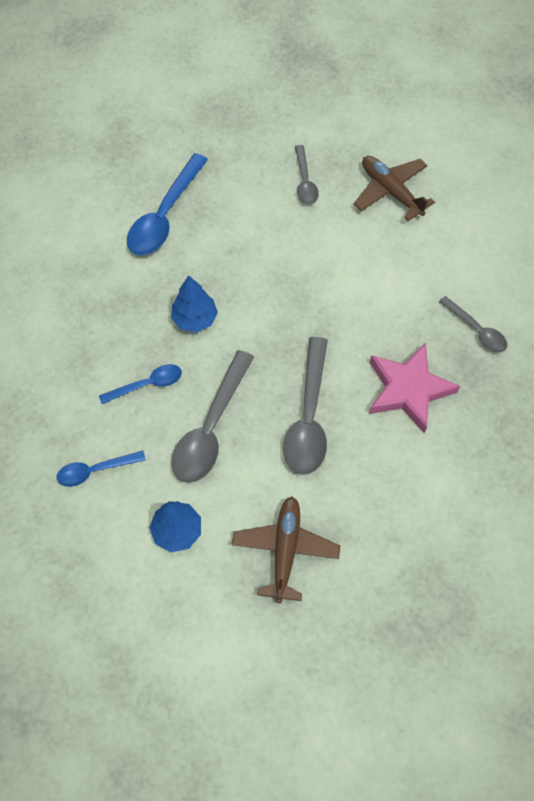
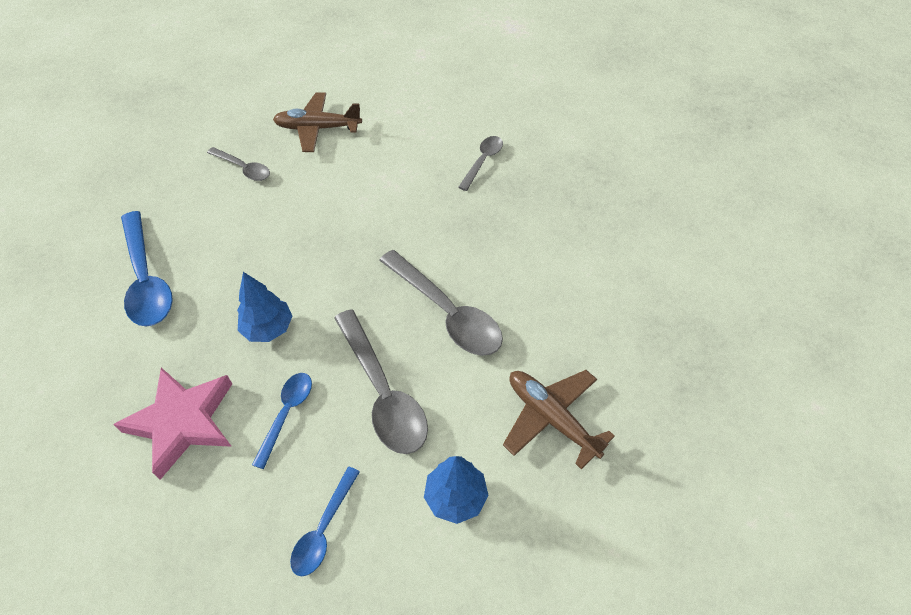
camera: 50 degrees left, 10 degrees down
pink star [369,343,460,433] -> pink star moved to [113,367,232,480]
grey spoon [439,296,507,353] -> grey spoon turned 60 degrees counterclockwise [458,136,503,191]

